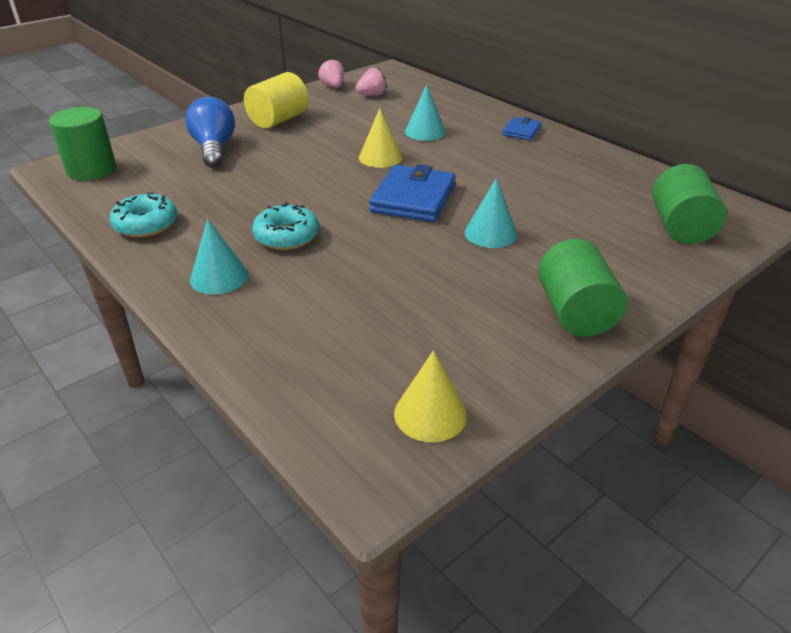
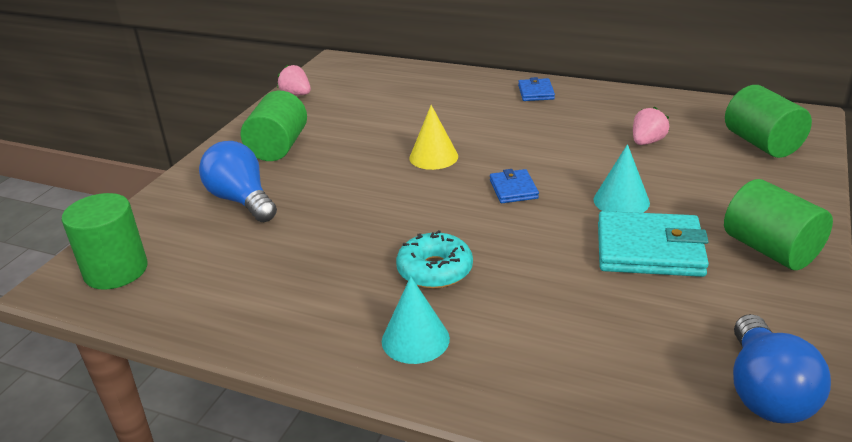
camera: 25 degrees left, 5 degrees down
turquoise donut [109,192,178,237] -> none
yellow cylinder [244,72,309,129] -> green cylinder [241,91,307,161]
pink strawberry [355,67,387,96] -> pink strawberry moved to [633,107,669,145]
blue wallet [369,164,455,222] -> blue wallet [490,169,539,203], size x0.53
yellow cone [394,350,467,442] -> blue light bulb [733,314,831,423]
turquoise cone [405,85,446,141] -> none
none -> turquoise wallet [598,211,709,277]

